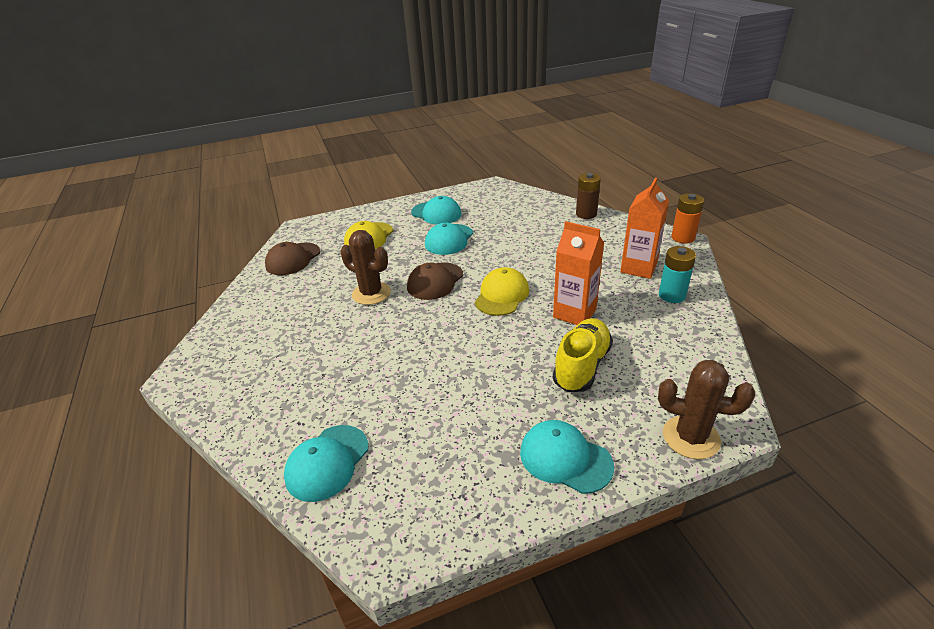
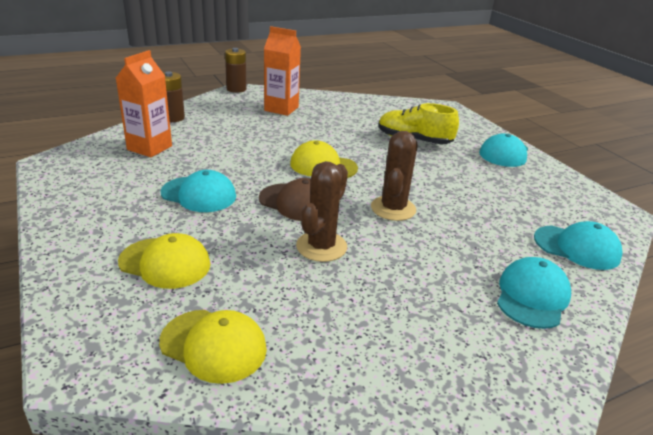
camera: 100 degrees left, 5 degrees down
brown cap [265,242,320,275] -> yellow cap [159,310,267,384]
turquoise cap [411,196,462,225] -> turquoise cap moved to [497,257,571,329]
orange carton [553,221,604,325] -> orange carton moved to [116,50,172,157]
brown cactus [658,360,755,459] -> brown cactus moved to [371,131,417,221]
turquoise battery [659,246,696,303] -> none
orange battery [671,193,704,243] -> brown battery [225,48,247,93]

